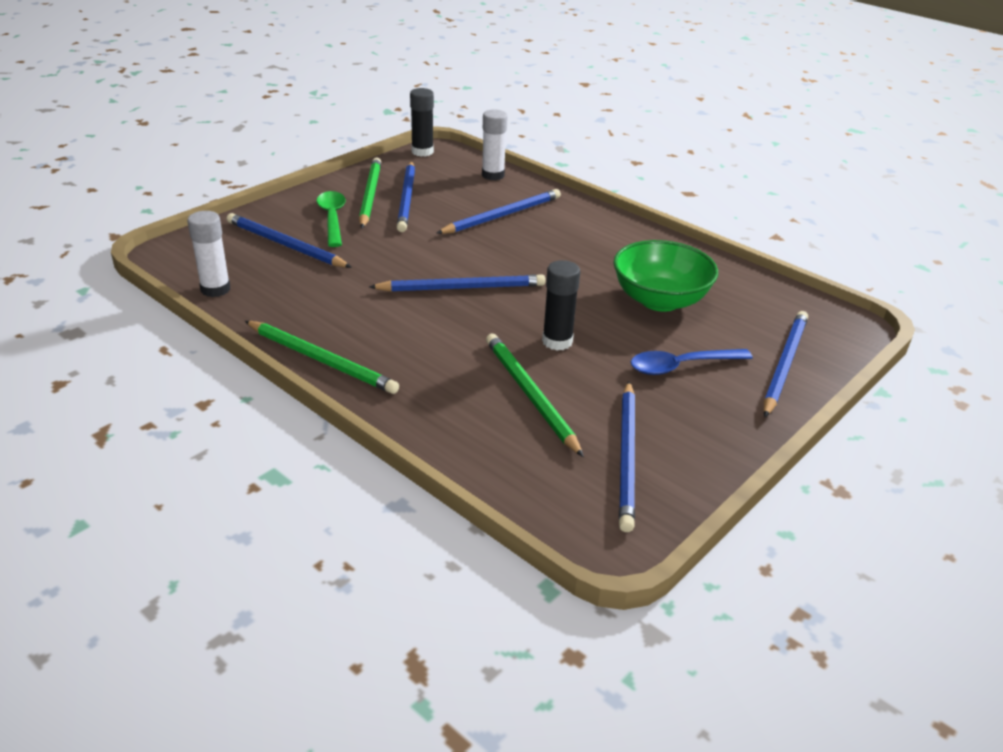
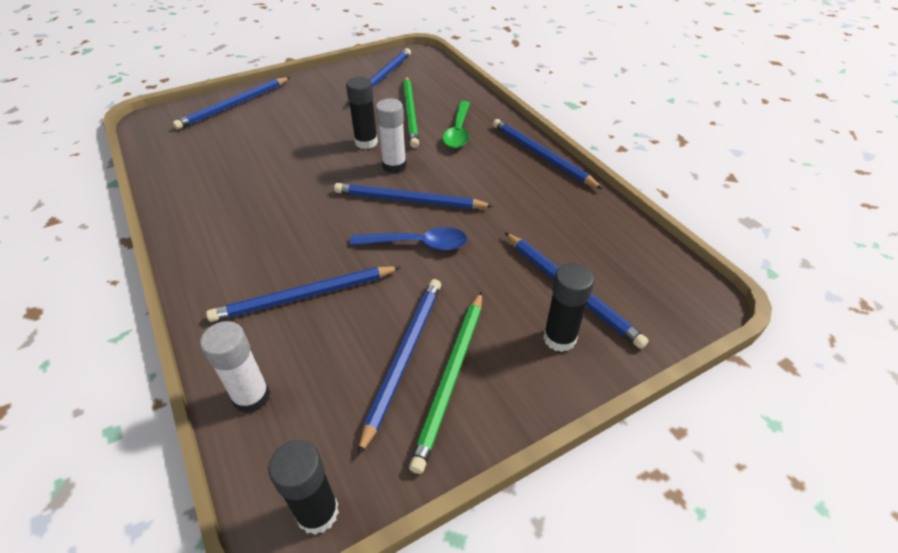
camera: 160 degrees left, 10 degrees up
white glue stick [187,211,230,297] -> white glue stick moved to [376,98,407,173]
green pencil [245,321,399,394] -> blue pencil [493,119,603,189]
green spoon [317,191,346,247] -> green spoon moved to [442,101,470,148]
green bowl [613,240,718,312] -> none
blue spoon [631,349,753,375] -> blue spoon moved to [350,227,467,251]
none -> black glue stick [543,263,594,352]

